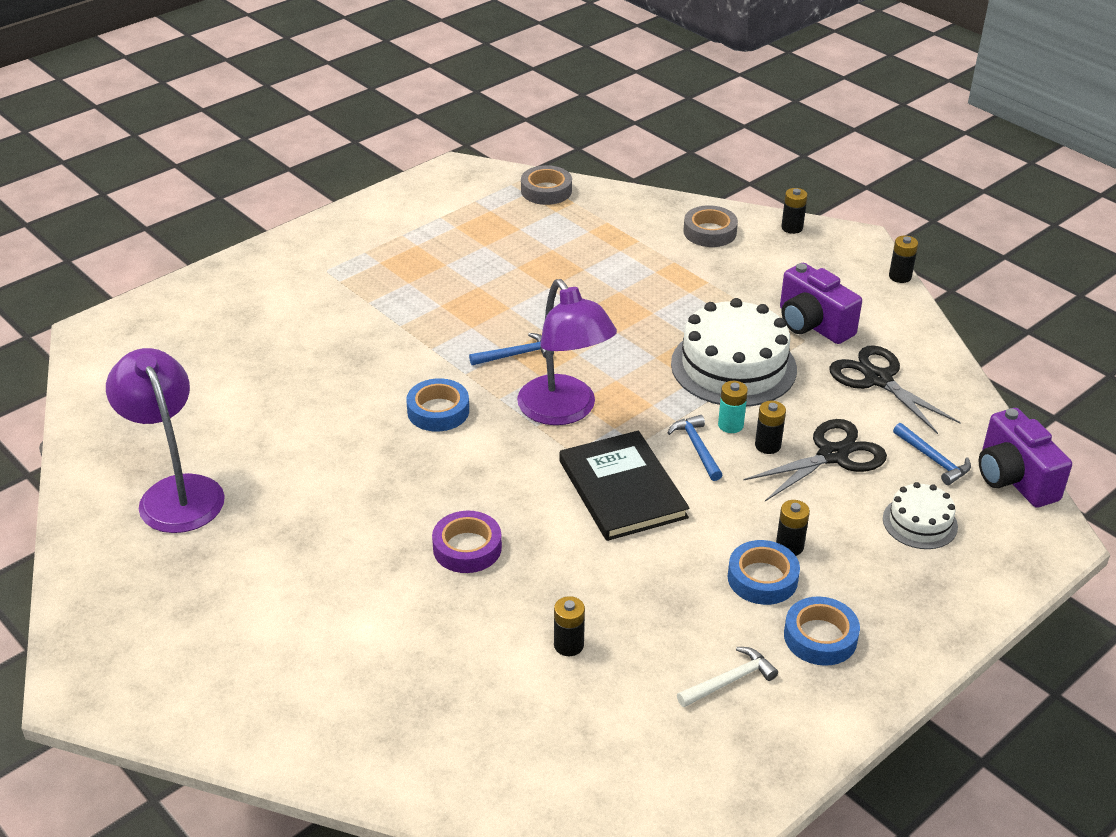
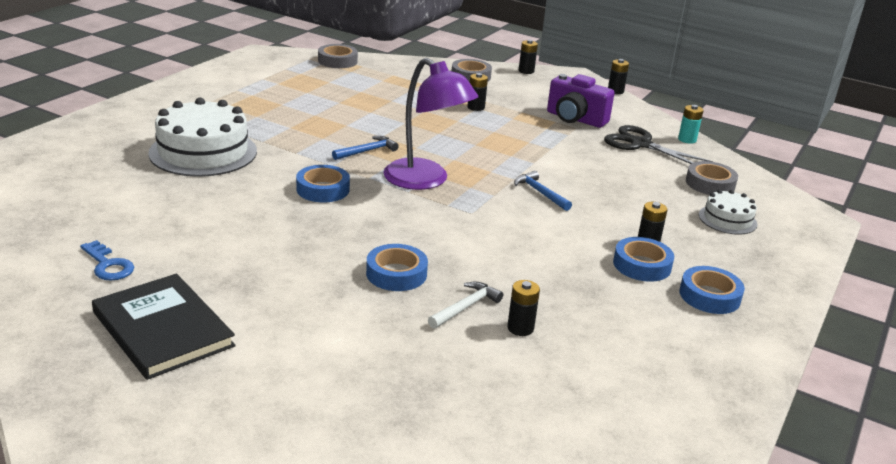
camera: 20 degrees left, 10 degrees down
purple lamp [106,348,225,533] -> blue key [80,240,134,281]
purple tape [432,511,502,573] -> blue tape [366,244,428,291]
black book [560,431,690,541] -> black book moved to [92,274,236,380]
white cake [671,298,797,407] -> white cake moved to [148,98,257,177]
white hammer [677,647,778,707] -> white hammer moved to [428,282,503,329]
turquoise battery [718,381,748,433] -> turquoise battery moved to [678,105,704,144]
black scissors [743,419,887,501] -> none
black battery [755,401,786,454] -> black battery moved to [467,73,488,111]
blue hammer [893,423,971,485] -> grey tape [686,161,738,195]
purple camera [979,408,1072,508] -> none

